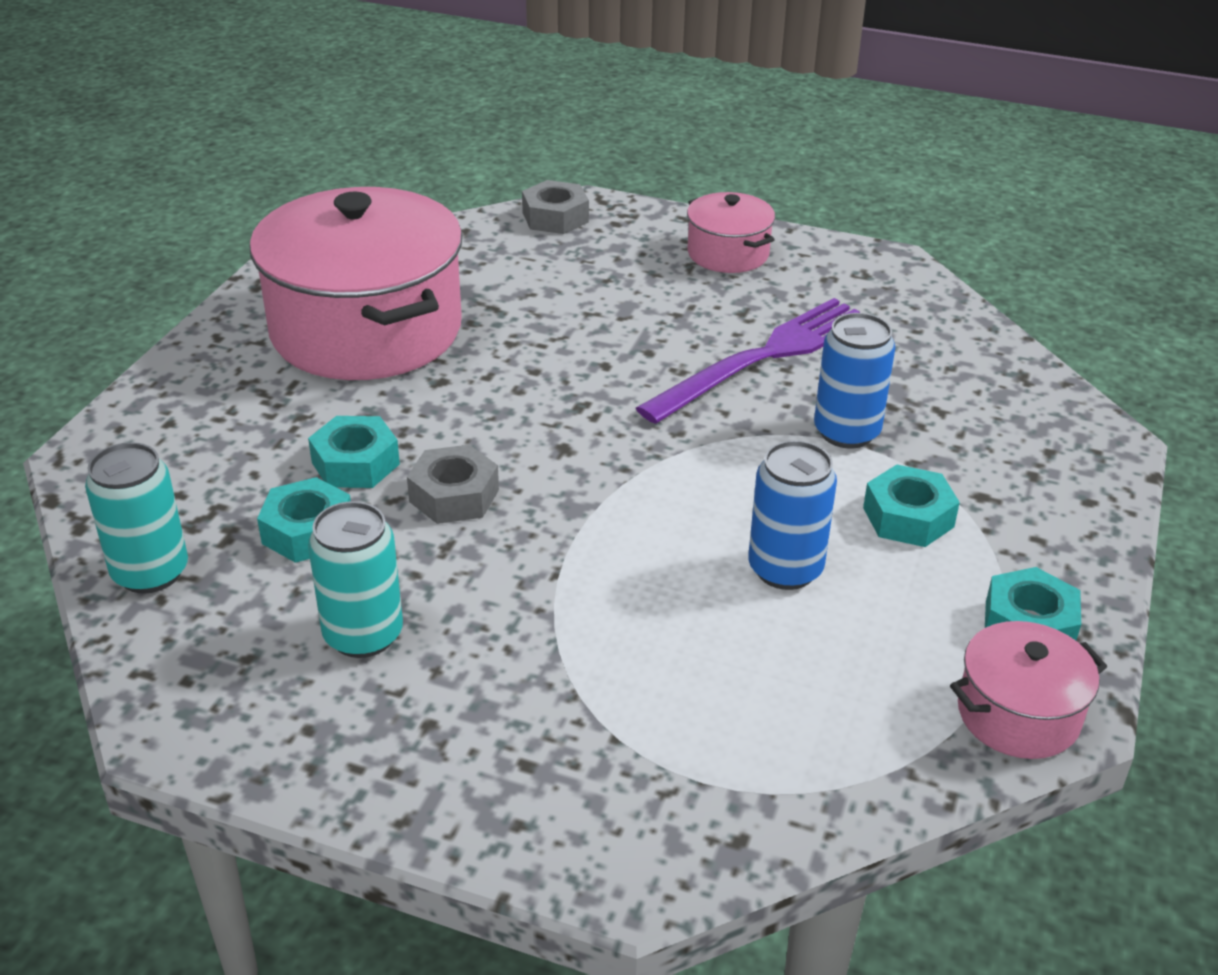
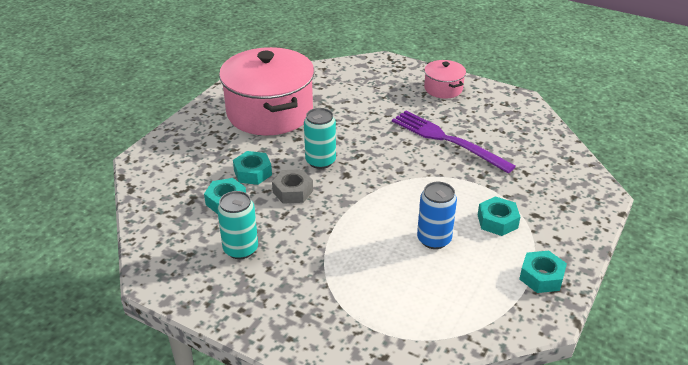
camera: 10 degrees right, 0 degrees up
turquoise can [85,442,188,594] -> turquoise can moved to [304,108,336,169]
grey nut [522,180,589,234] -> none
purple fork [636,298,860,424] -> purple fork turned 105 degrees counterclockwise [392,111,516,173]
blue can [814,313,896,449] -> none
pink pot [950,621,1107,759] -> none

